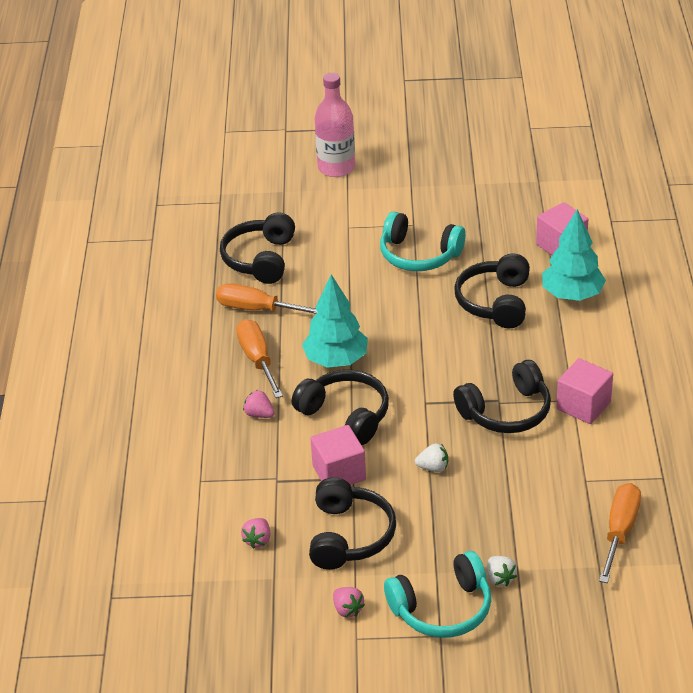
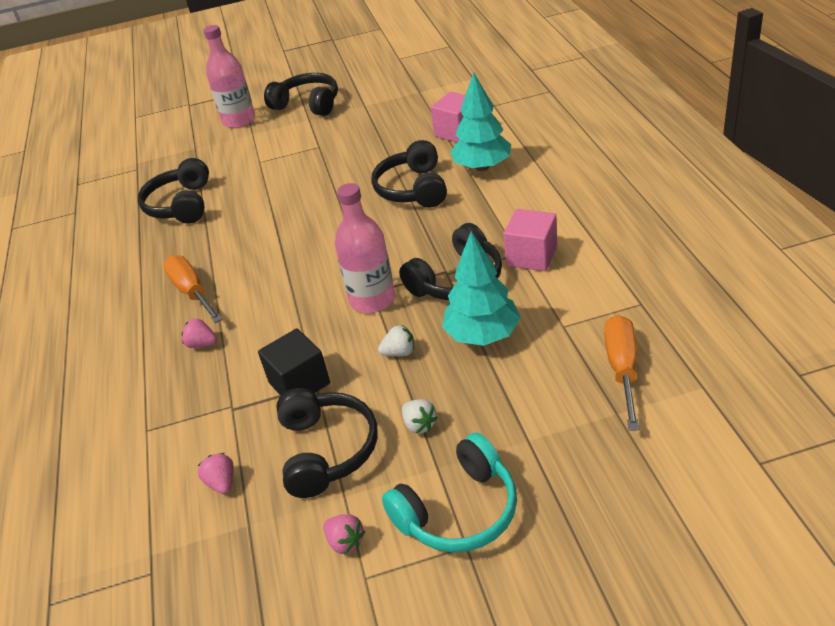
camera: 10 degrees left, 0 degrees up
orange screwdriver [216,283,317,314] -> none
pink strawberry [241,518,271,549] -> pink strawberry turned 150 degrees clockwise [198,453,234,494]
black headphones [292,370,389,445] -> black headphones moved to [264,73,338,116]
turquoise tree [302,274,368,368] -> turquoise tree moved to [442,231,521,346]
pink cube [311,425,366,485] -> black cube [258,329,330,395]
turquoise headphones [380,211,466,271] -> none
white strawberry [487,556,517,586] -> white strawberry moved to [402,399,438,434]
none -> pink bottle [335,183,395,313]

